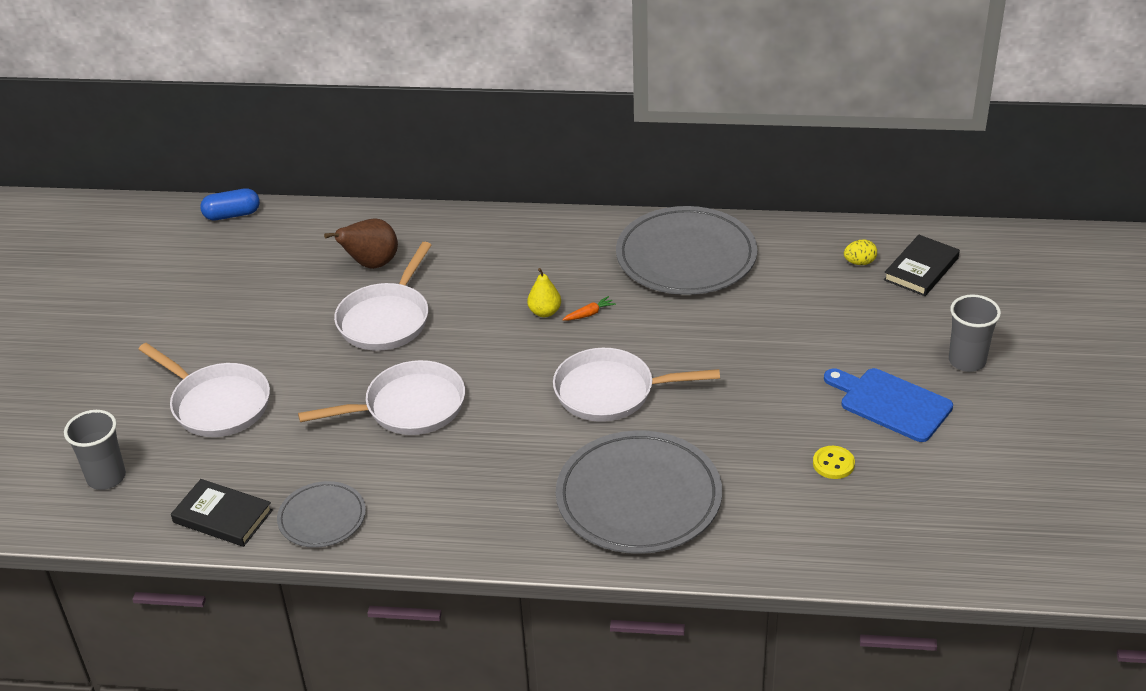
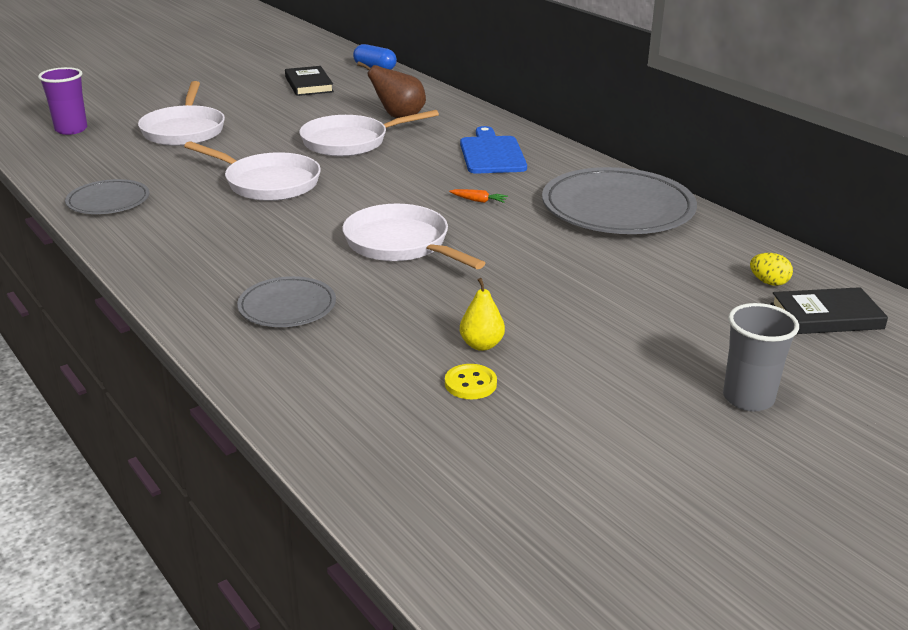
camera: 45 degrees right, 10 degrees down
grey cup [64,410,126,490] -> purple cup [38,67,87,135]
black book [171,479,273,547] -> black book moved to [285,66,334,96]
yellow pear [527,268,561,317] -> yellow pear moved to [460,278,505,351]
grey plate [556,430,722,554] -> grey plate [237,276,336,327], size x0.53
blue cutting board [824,368,953,442] -> blue cutting board moved to [460,126,527,174]

